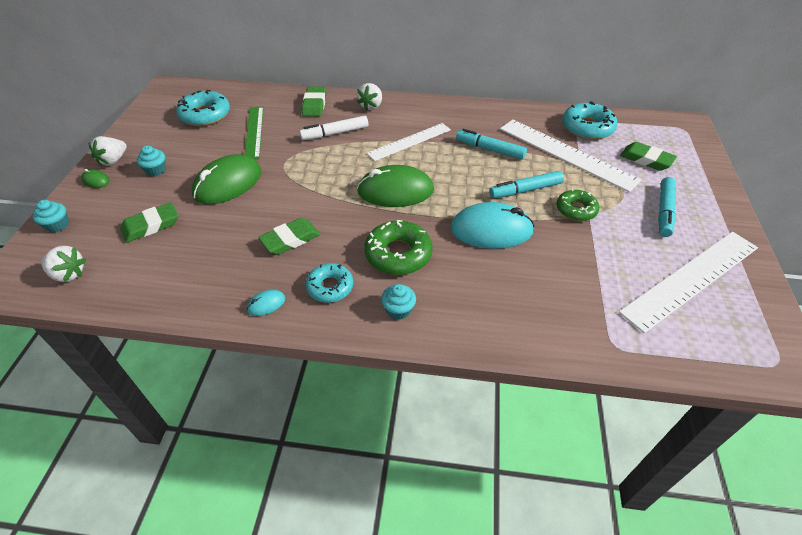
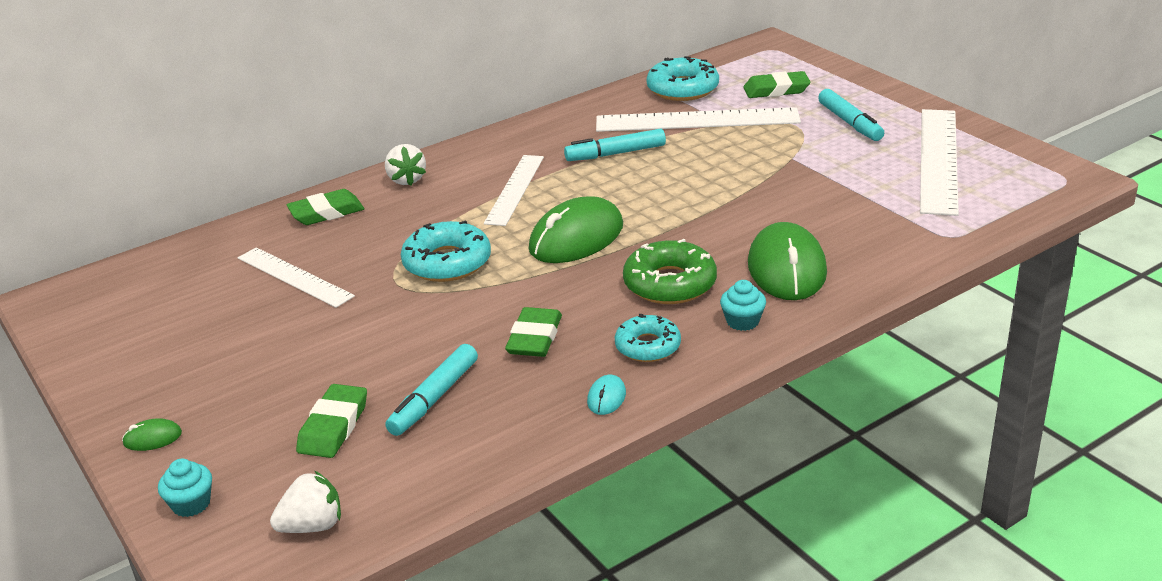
camera: 40 degrees left, 15 degrees down
white strawberry [89,136,127,166] -> none
turquoise cupcake [137,146,166,176] -> none
turquoise donut [176,90,230,126] -> turquoise donut moved to [401,220,491,282]
green mouse [192,154,261,204] -> green mouse moved to [748,222,827,300]
green ruler [245,107,264,159] -> white ruler [238,247,355,308]
white marker [299,116,368,140] -> none
green eraser [302,86,326,116] -> green eraser turned 75 degrees counterclockwise [286,189,364,225]
turquoise mouse [451,202,534,249] -> none
turquoise marker [489,171,564,198] -> turquoise marker moved to [385,344,478,436]
green donut [556,189,599,221] -> none

